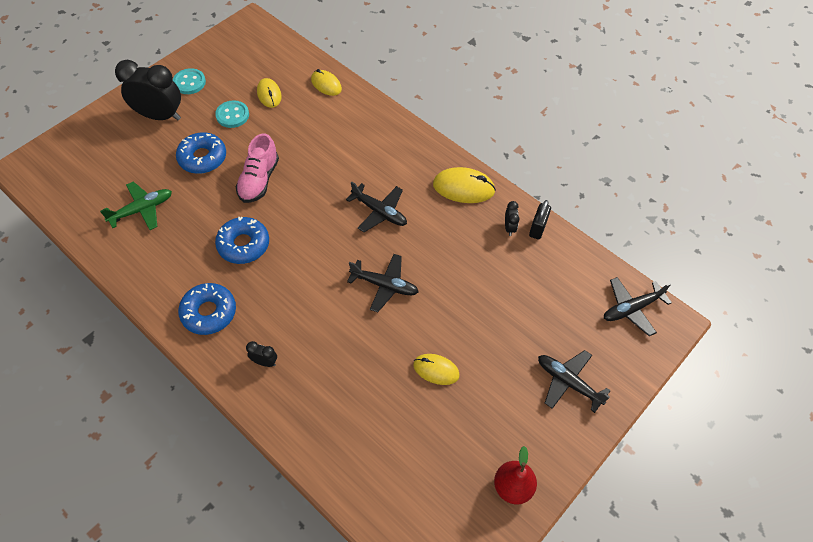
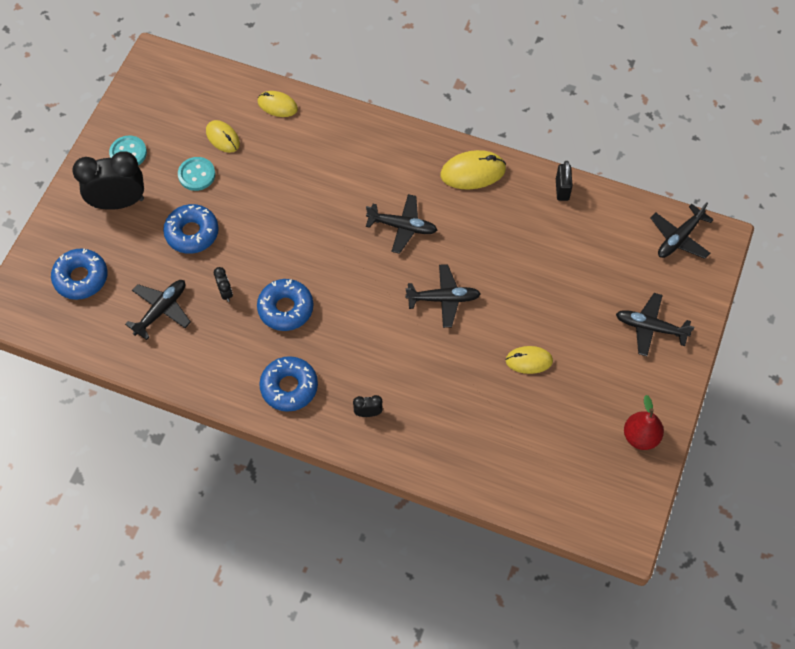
camera: 20 degrees left, 5 degrees up
green plane [100,182,172,230] -> black plane [125,280,191,340]
pink shoe [236,133,279,203] -> none
black clock [505,201,519,236] -> black clock moved to [214,267,233,302]
none -> blue donut [51,248,108,300]

